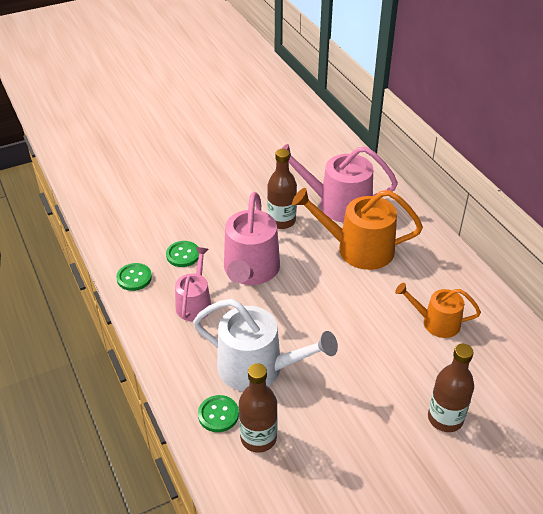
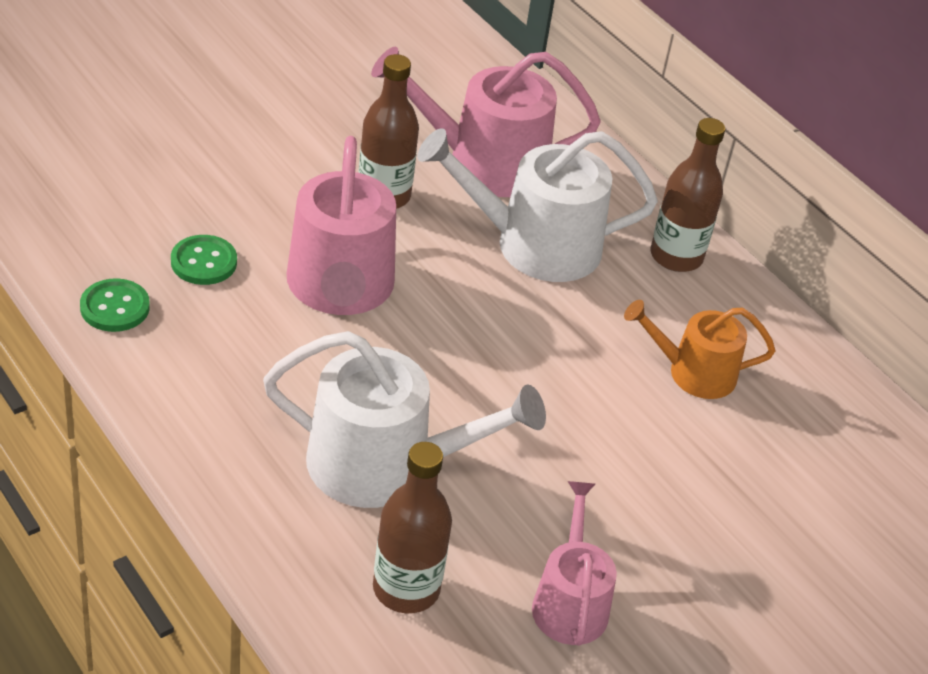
camera: 15 degrees left, 0 degrees up
pink watering can [175,247,211,321] -> pink watering can moved to [532,481,617,646]
green button [198,395,239,432] -> none
orange watering can [292,188,423,270] -> white watering can [417,128,658,282]
brown bottle [428,344,474,432] -> brown bottle moved to [651,118,725,272]

